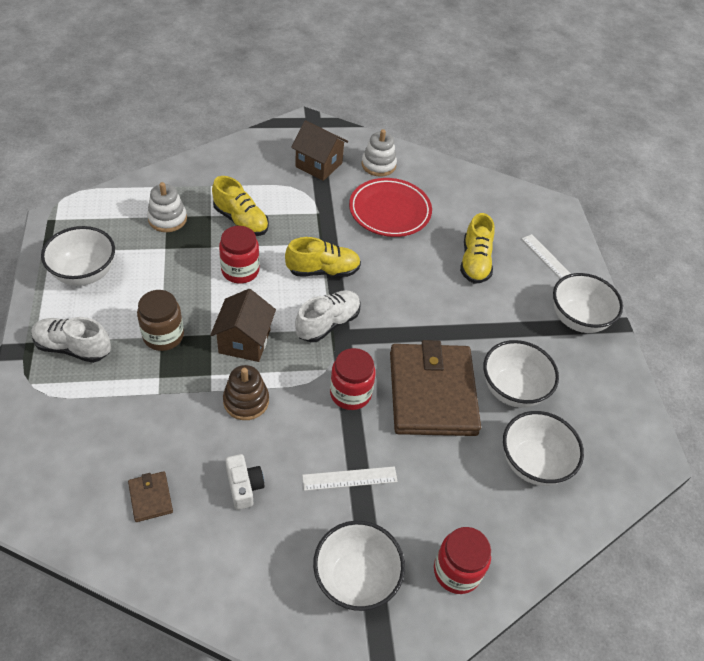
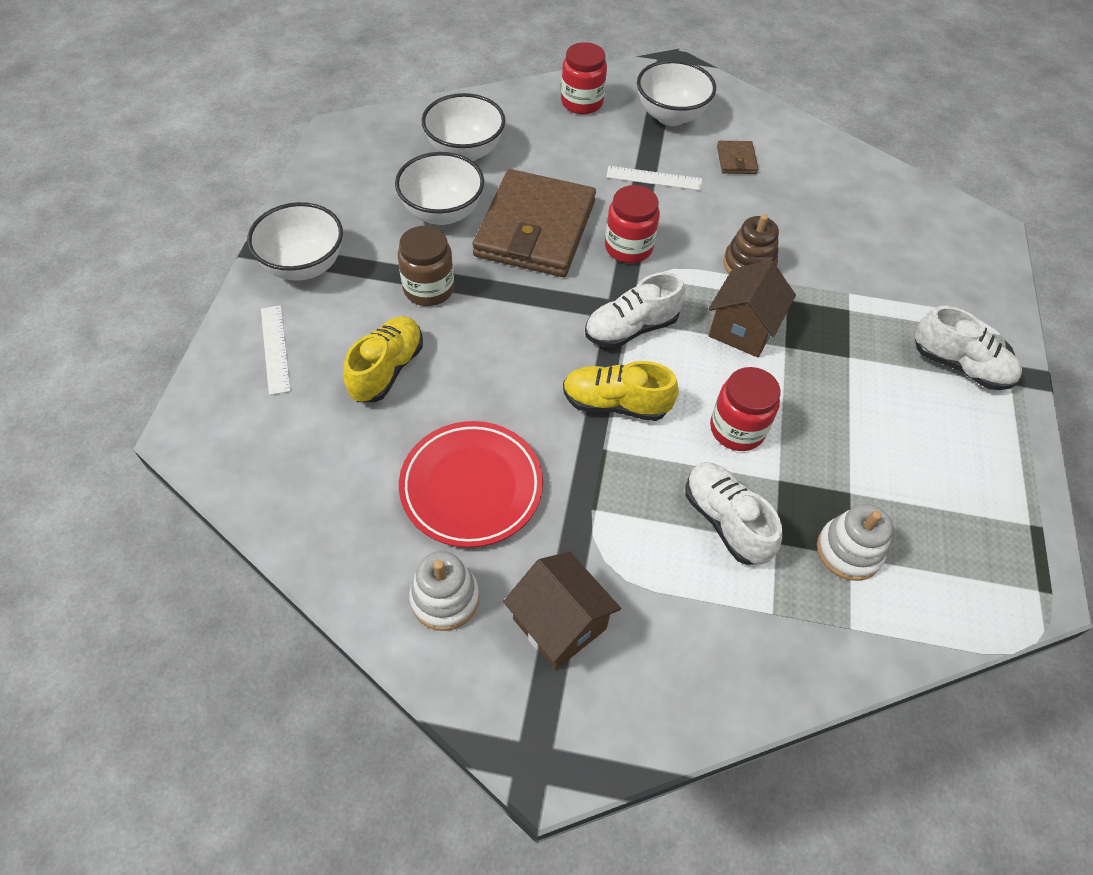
camera: 160 degrees left, 5 degrees up
white bowl [41,226,115,286] -> none
brown wallet [128,471,173,522] -> brown wallet moved to [717,141,758,174]
brown jar [137,290,184,351] -> brown jar moved to [398,226,454,306]
yellow shoe [212,176,269,236] -> white shoe [685,462,782,565]
white camera [225,454,264,510] -> none

